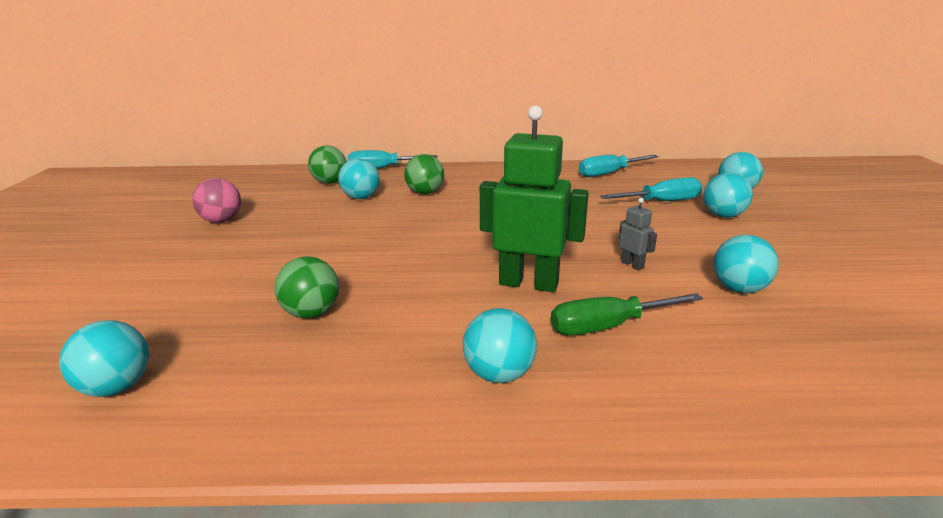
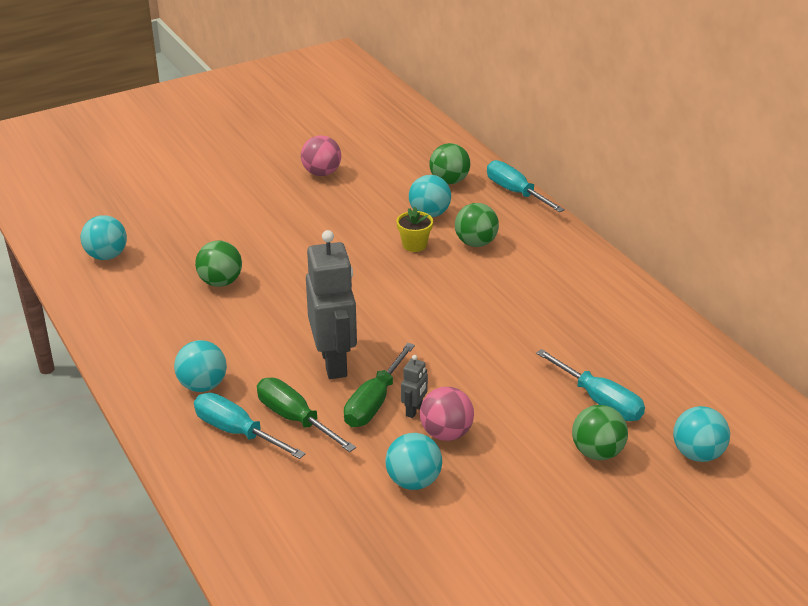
camera: 60 degrees right, 10 degrees up
green robot [480,106,589,292] -> grey robot [306,230,357,379]
turquoise screwdriver [579,155,659,177] -> turquoise screwdriver moved to [194,393,306,459]
turquoise ball [703,173,753,218] -> green ball [572,405,628,460]
none -> green screwdriver [344,343,415,427]
none -> yellow flower pot [396,207,433,252]
none -> pink ball [420,387,474,441]

